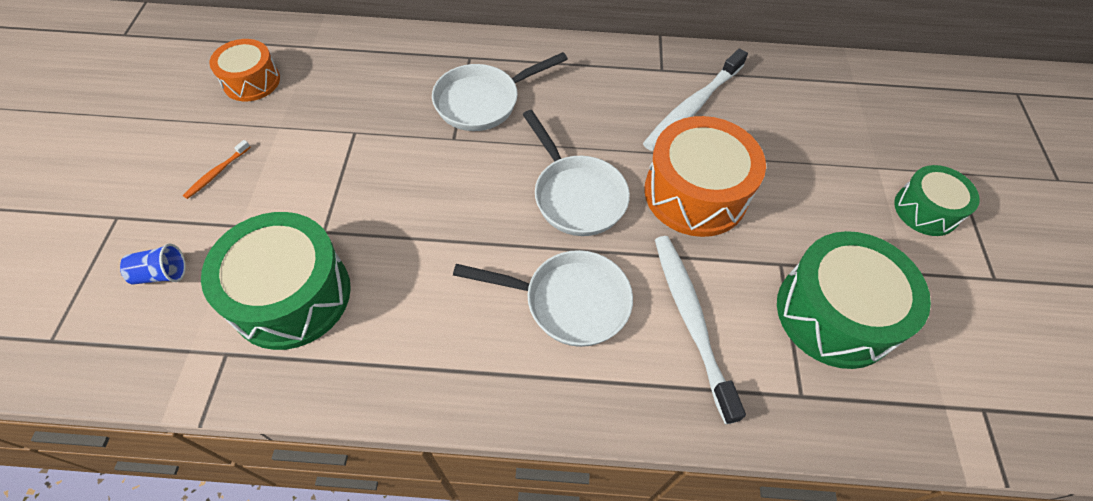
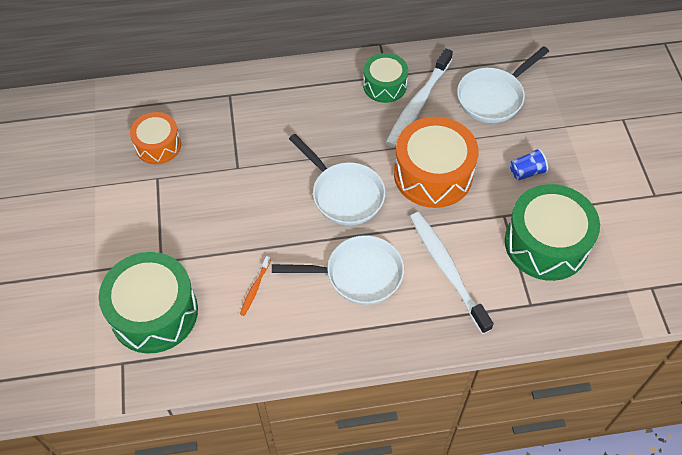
camera: 10 degrees left, 0 degrees up
blue cup [120,243,186,284] -> blue cup moved to [510,148,548,180]
orange toothbrush [183,140,251,199] -> orange toothbrush moved to [240,256,271,316]
orange drum [209,39,280,101] -> orange drum moved to [130,112,181,164]
white pan [432,52,568,131] -> white pan moved to [457,46,549,123]
green drum [894,165,980,236] -> green drum moved to [363,53,408,103]

